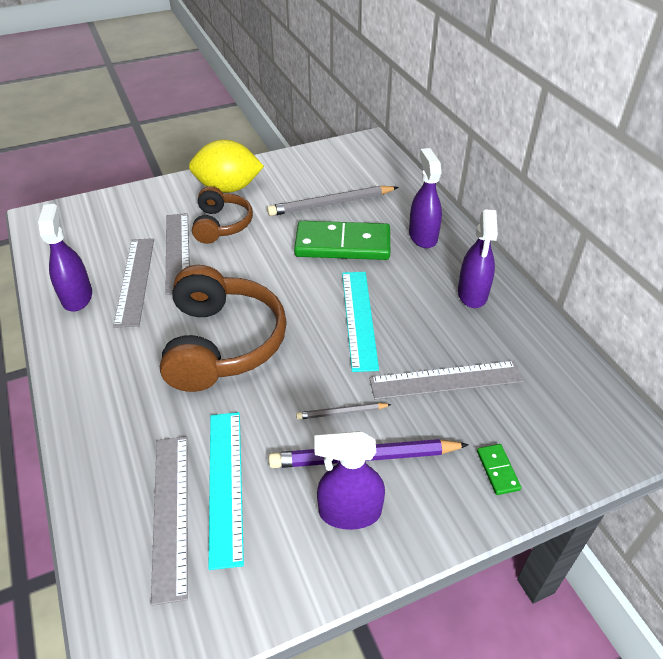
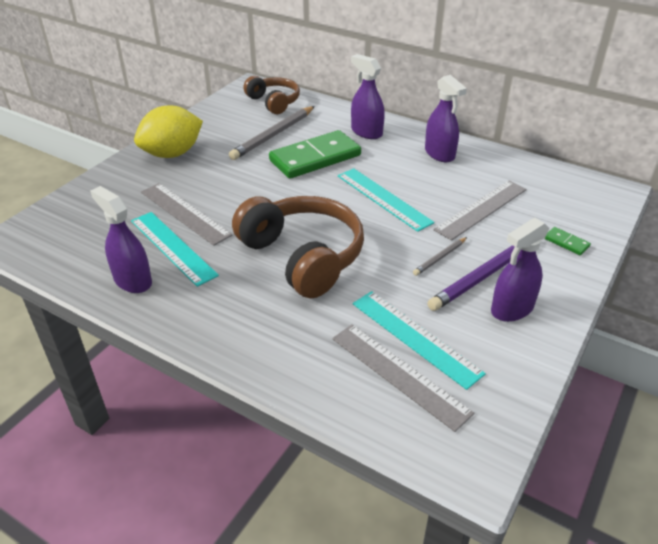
camera: 35 degrees left, 5 degrees down
grey ruler [113,238,154,328] -> turquoise ruler [131,212,219,287]
brown headphones [192,186,253,244] -> brown headphones moved to [244,76,300,114]

